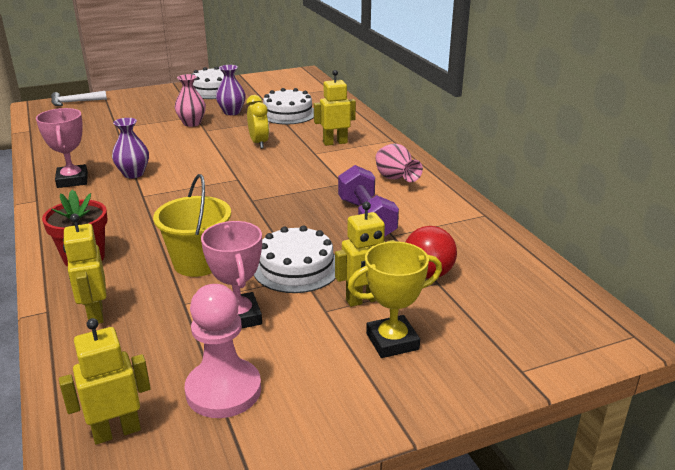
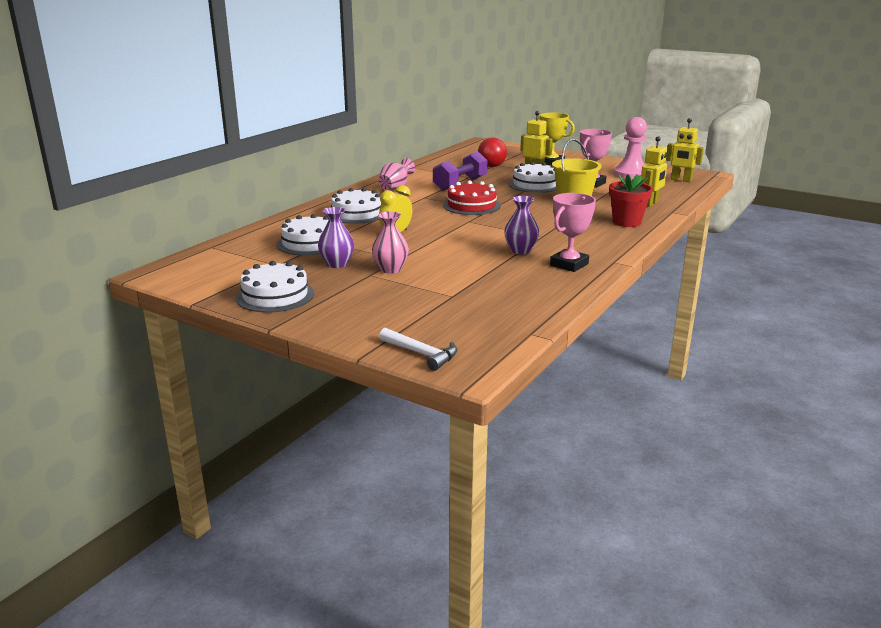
camera: 125 degrees left, 5 degrees down
yellow robot [314,70,356,146] -> white cake [331,188,382,224]
none -> red cake [443,180,501,215]

